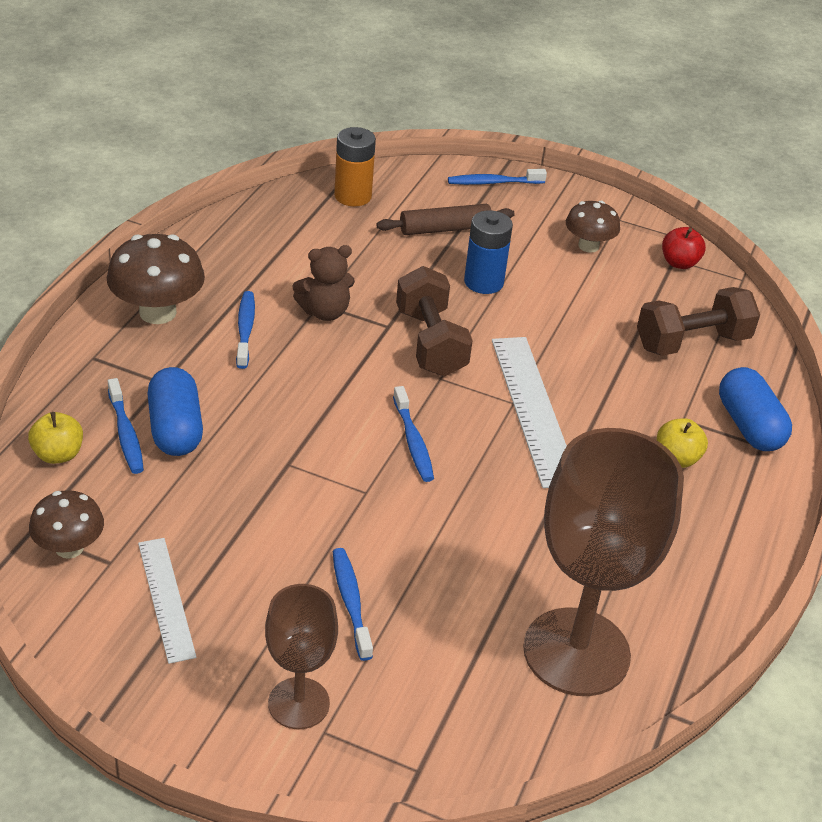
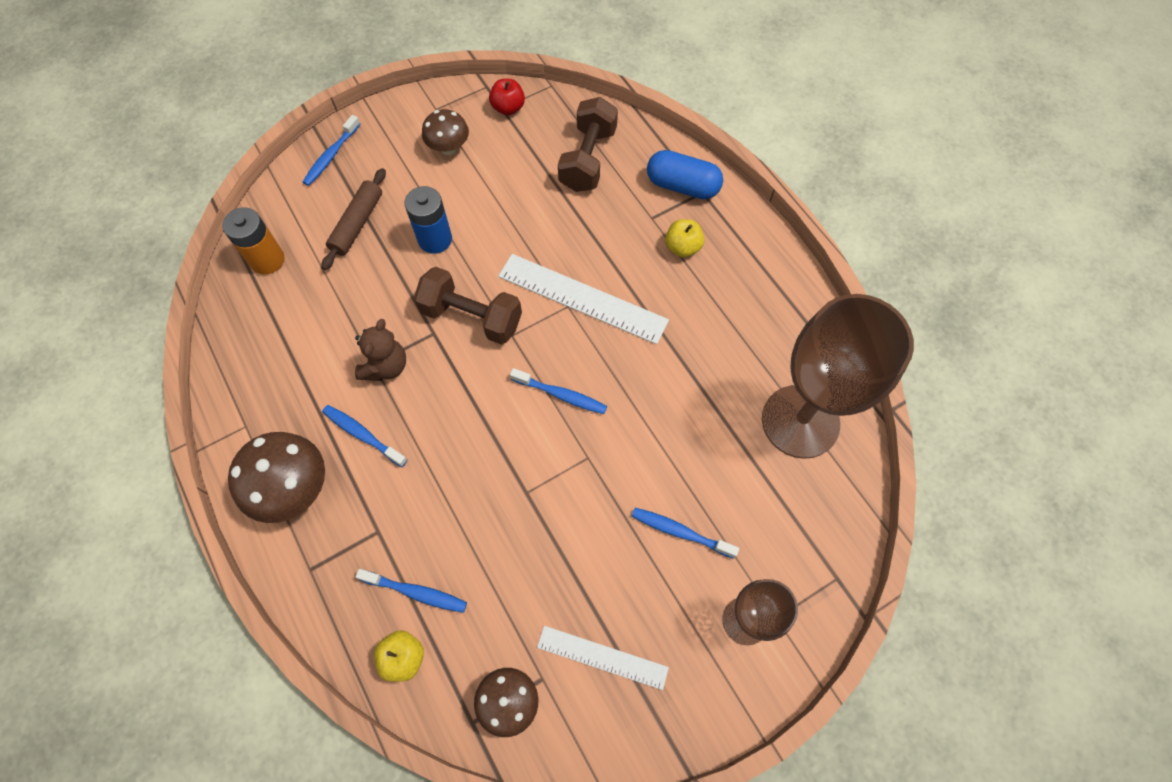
camera: 50 degrees left, 25 degrees up
blue capsule [147,367,203,456] -> none

